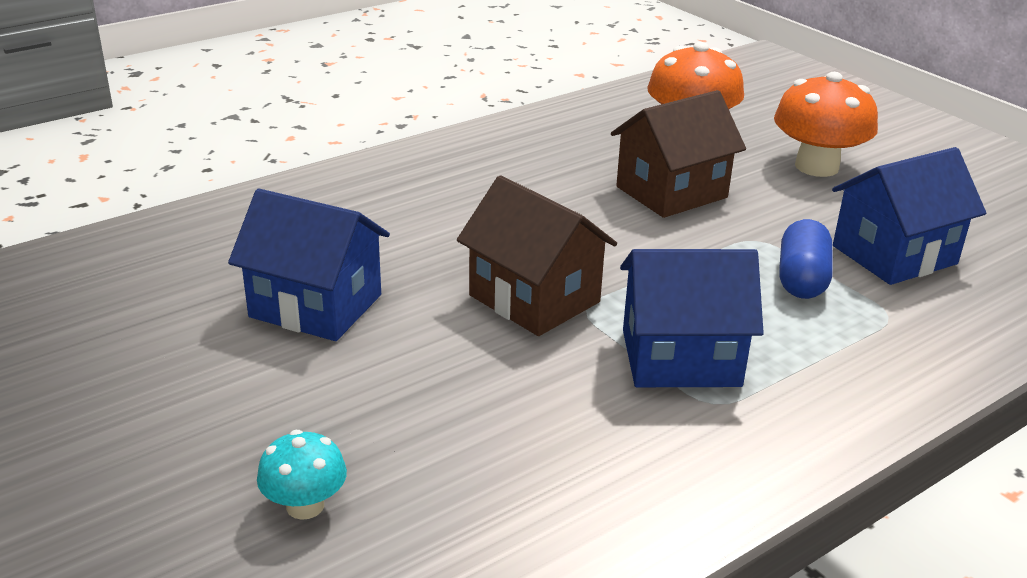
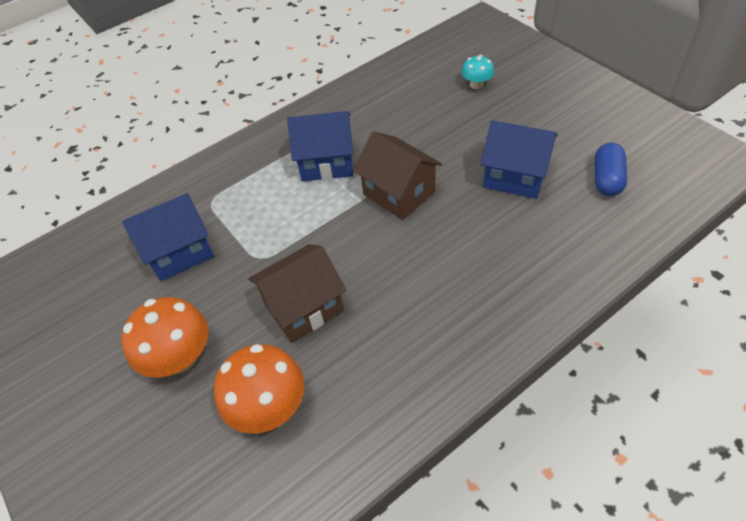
camera: 175 degrees left, 20 degrees up
blue capsule [779,219,833,299] -> blue capsule moved to [595,143,627,196]

